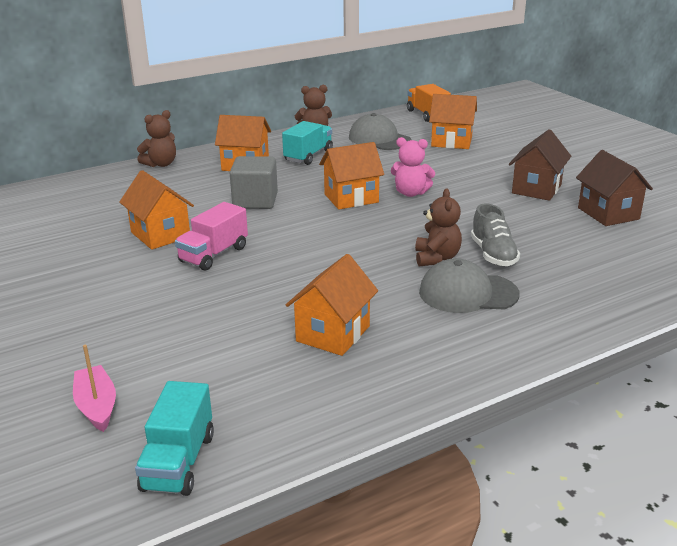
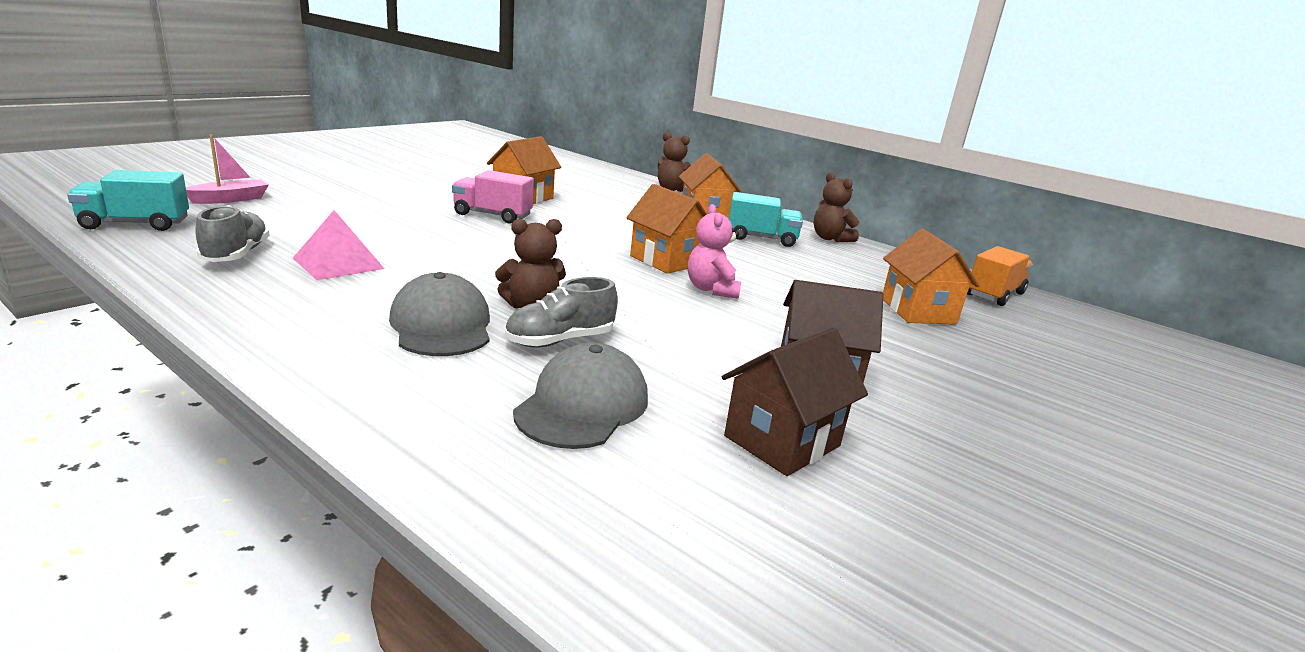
camera: 65 degrees right, 5 degrees down
grey cube [230,156,278,209] -> none
orange house [286,254,378,356] -> pink pyramid [293,210,384,280]
grey cap [349,113,411,150] -> grey cap moved to [513,343,648,449]
none -> grey shoe [195,205,270,262]

